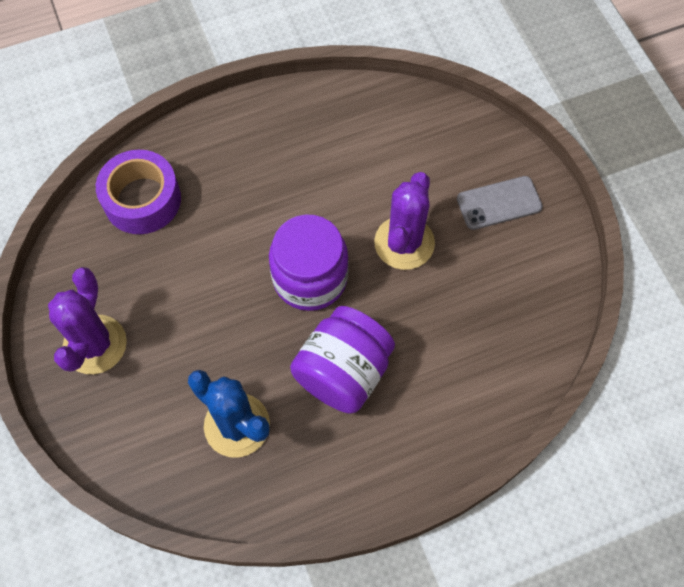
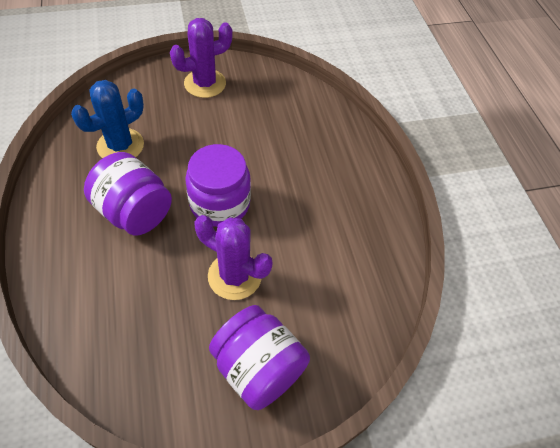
camera: 95 degrees right, 10 degrees down
purple cactus [48,267,127,374] -> purple cactus turned 45 degrees counterclockwise [170,18,233,98]
purple tape [96,150,181,234] -> none
grey phone [457,176,543,230] -> purple jar [209,305,310,410]

